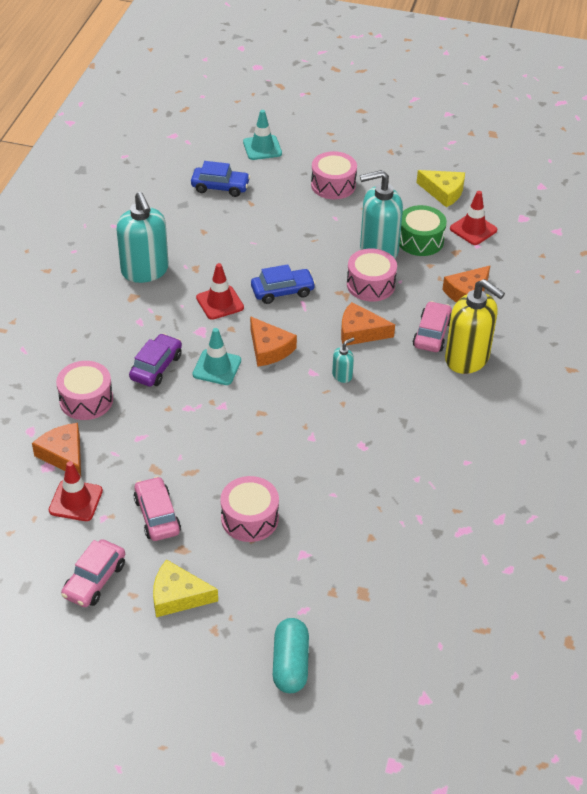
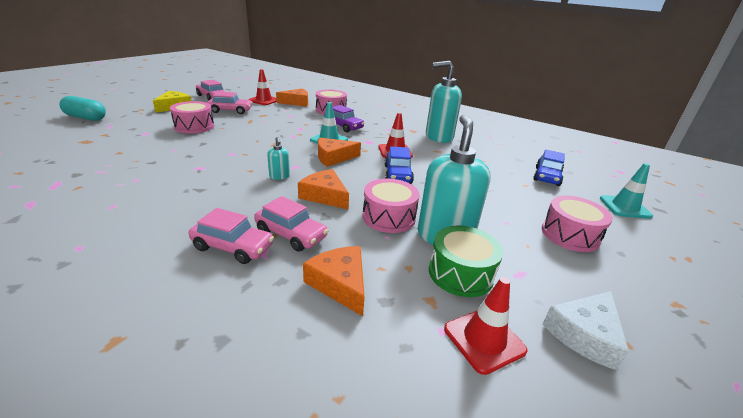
camera: 105 degrees right, 15 degrees down
orange cheese [341,302,395,346] -> orange cheese turned 75 degrees counterclockwise [298,169,349,209]
yellow cheese [416,170,465,208] -> white cheese [542,291,629,370]
yellow soap dispenser [445,279,505,374] -> pink car [189,208,274,264]

